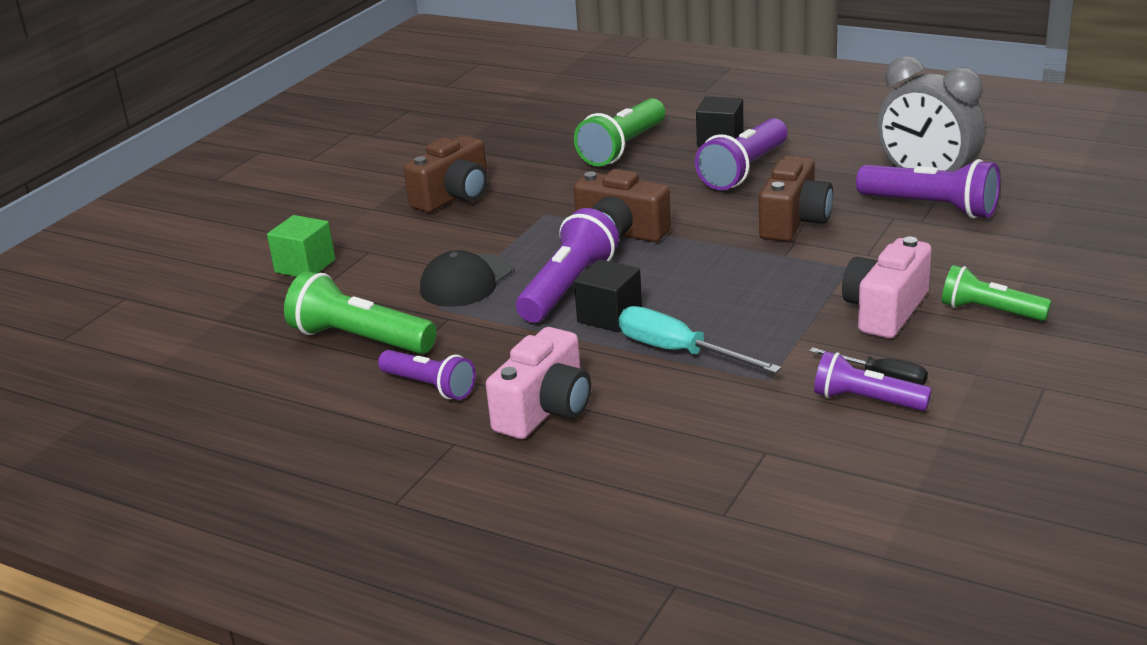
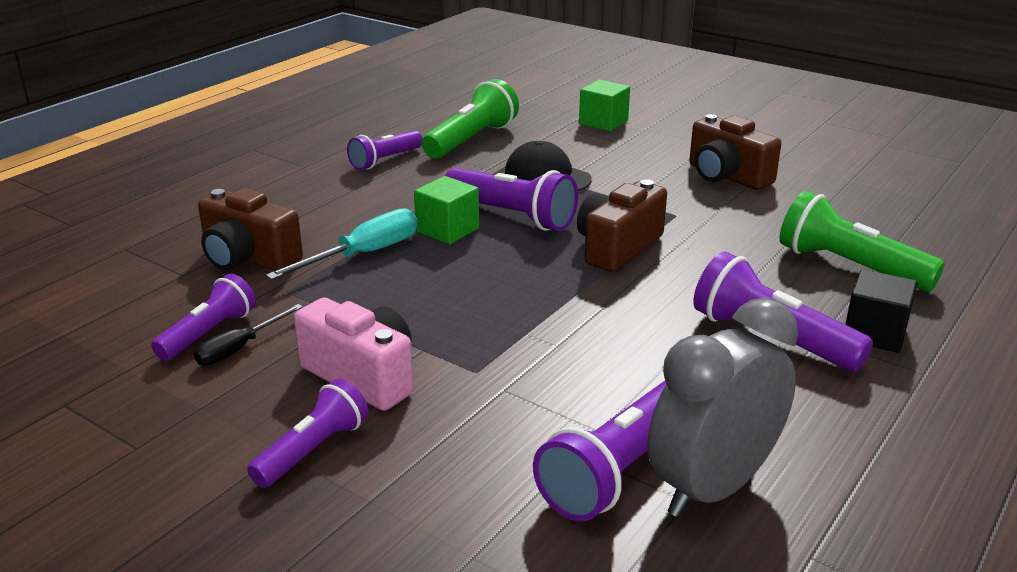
camera: 95 degrees right, 0 degrees up
pink camera [486,327,591,439] -> none
black cube [574,259,642,332] -> green cube [414,176,479,244]
brown camera [759,156,833,241] -> brown camera moved to [198,188,303,271]
green flashlight [942,265,1052,321] -> purple flashlight [247,379,369,488]

